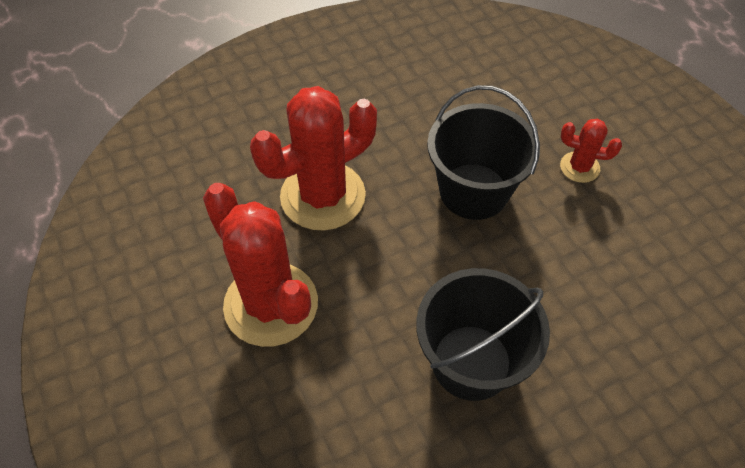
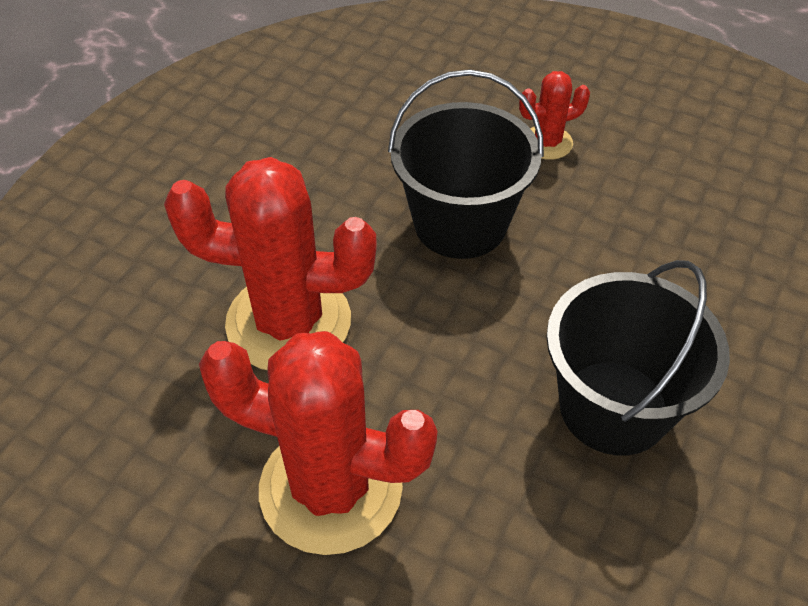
camera: 35 degrees left, 5 degrees down
red cactus [250,86,377,230] -> red cactus turned 75 degrees clockwise [164,157,377,370]

